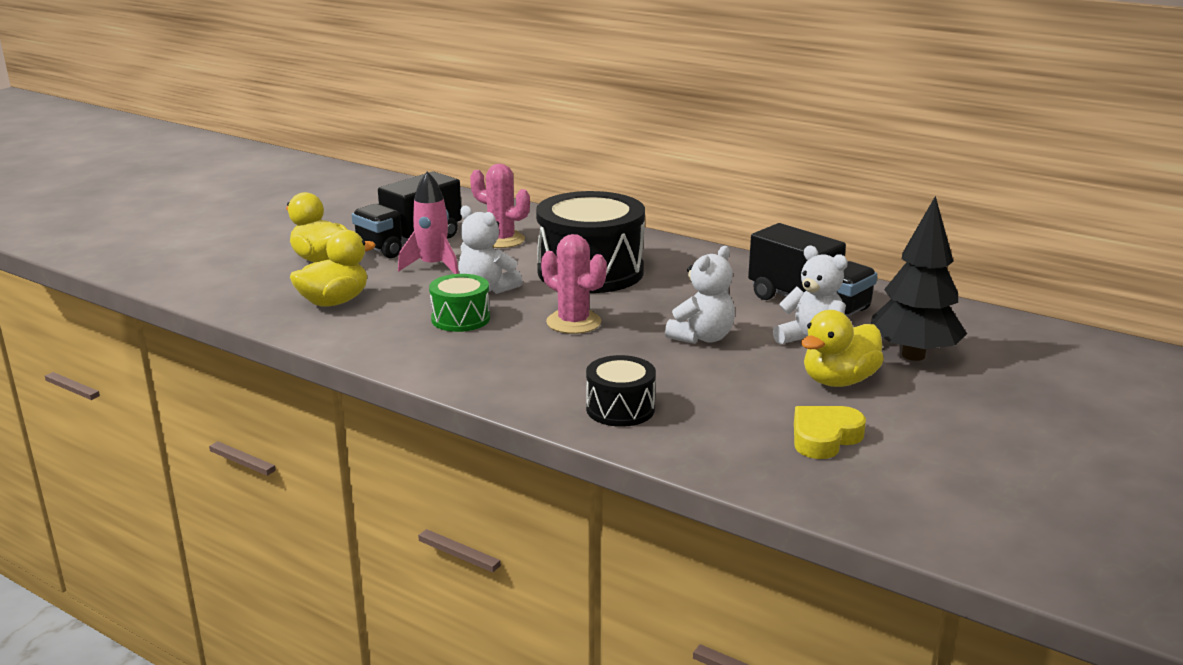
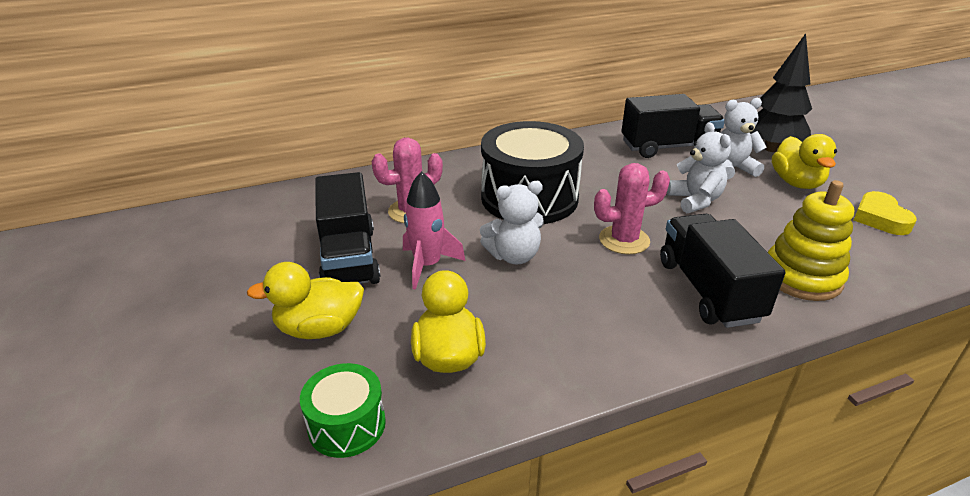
camera: 55 degrees left, 10 degrees up
green drum [429,274,490,332] -> green drum moved to [300,363,386,458]
black drum [586,355,656,427] -> yellow stacking toy [768,180,854,301]
none -> black truck [660,214,785,328]

